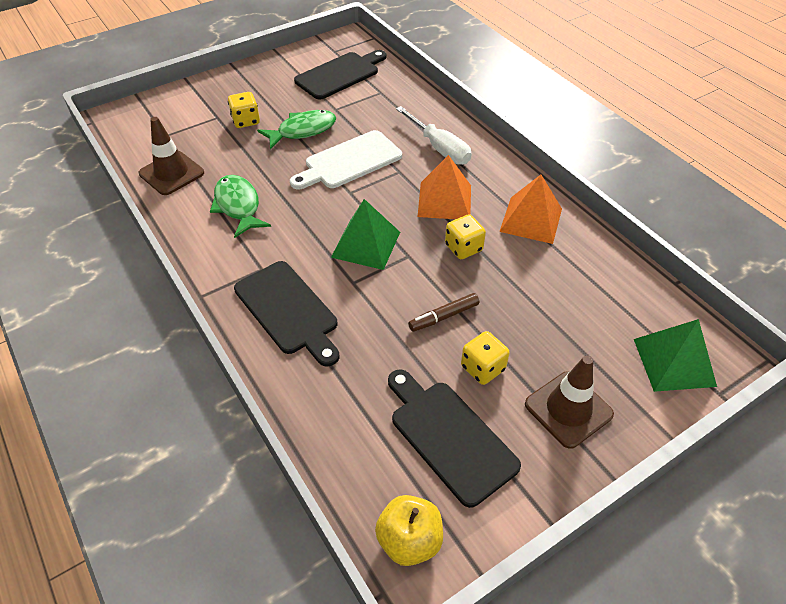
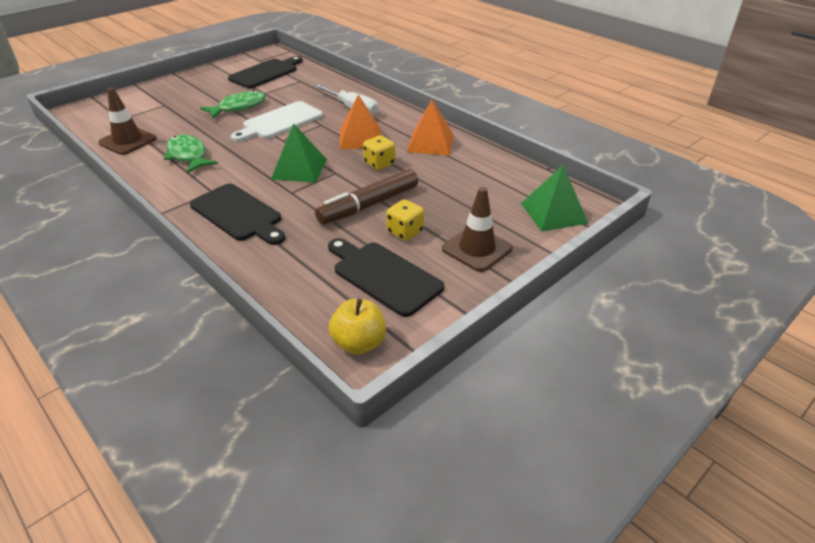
camera: 10 degrees left, 10 degrees down
yellow dice [228,92,260,128] -> none
brown marker [408,293,479,332] -> brown marker [315,169,418,225], size x1.82

